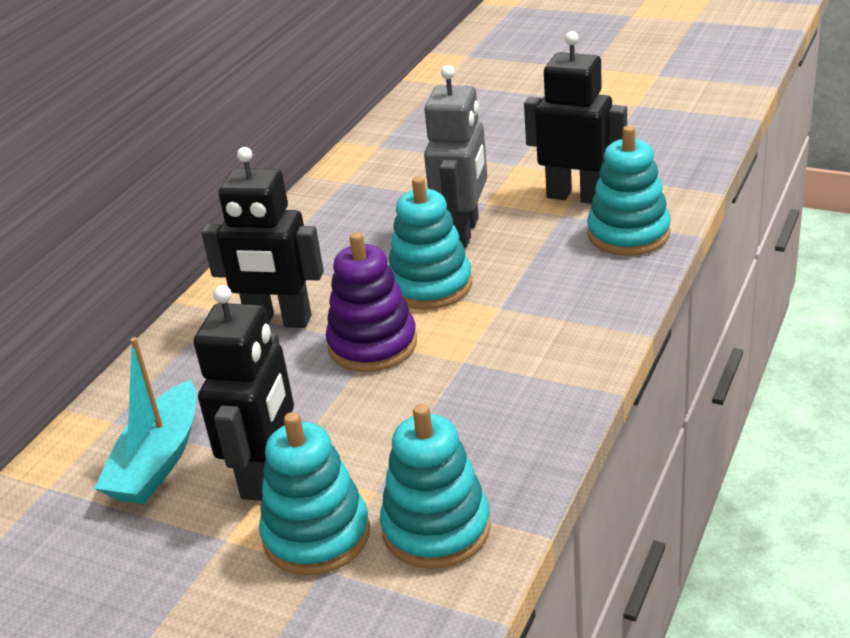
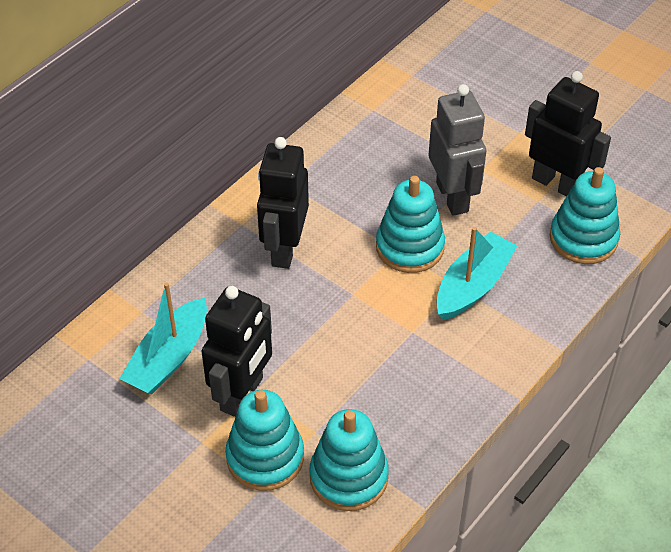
camera: 10 degrees right, 15 degrees up
black robot [201,147,324,328] -> black robot turned 75 degrees clockwise [257,137,309,269]
purple stacking toy [326,232,417,372] -> none
grey robot [424,65,487,248] -> grey robot turned 45 degrees counterclockwise [429,84,486,216]
none -> turquoise boat [436,227,517,320]

